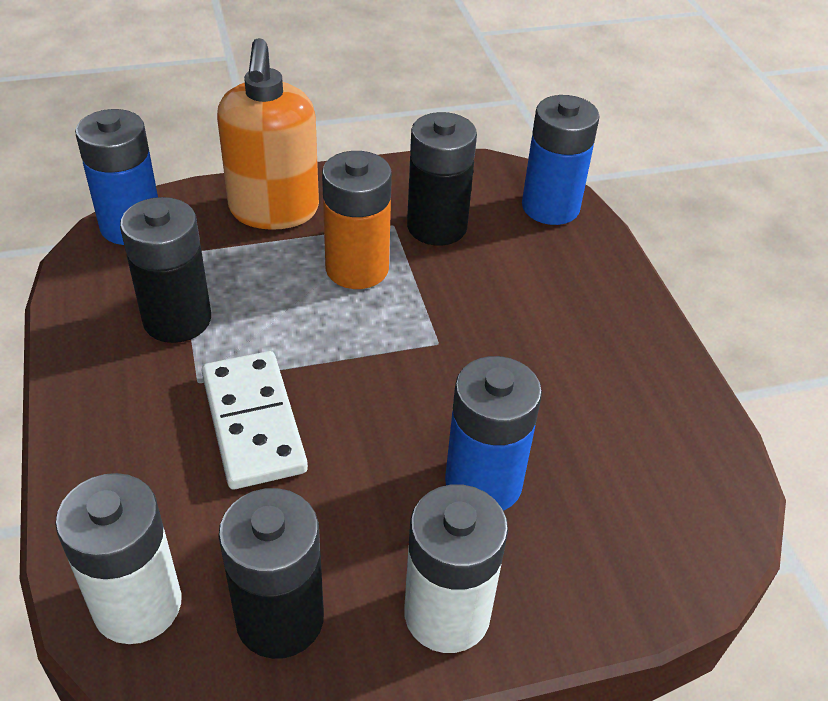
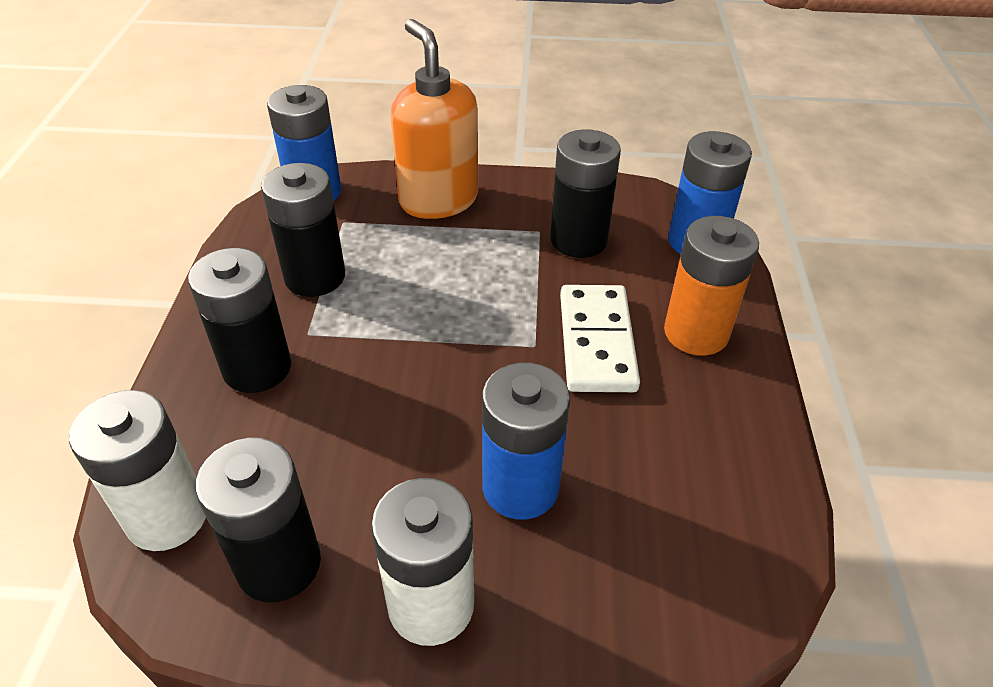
camera: 20 degrees right, 0 degrees up
white domino [201,351,308,489] -> white domino moved to [560,285,640,392]
orange soap dispenser [217,38,319,230] -> orange soap dispenser turned 135 degrees clockwise [391,19,478,219]
orange battery [322,151,392,289] -> orange battery moved to [664,216,759,355]
none -> black battery [188,248,291,393]

